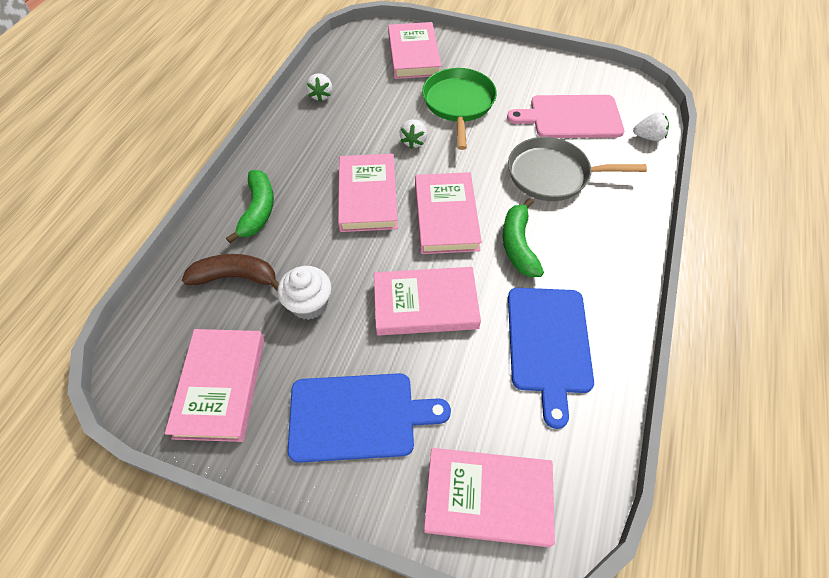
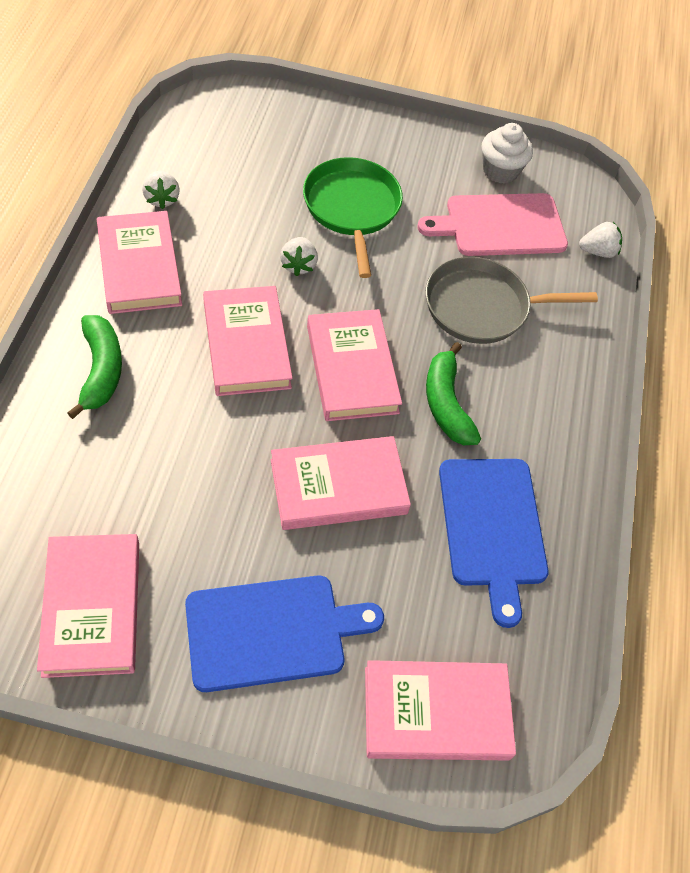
camera: 15 degrees left, 0 degrees up
brown banana [182,254,279,291] -> none
white cupcake [278,266,331,320] -> white cupcake moved to [481,123,533,184]
pink book [388,22,441,79] -> pink book moved to [97,211,182,314]

